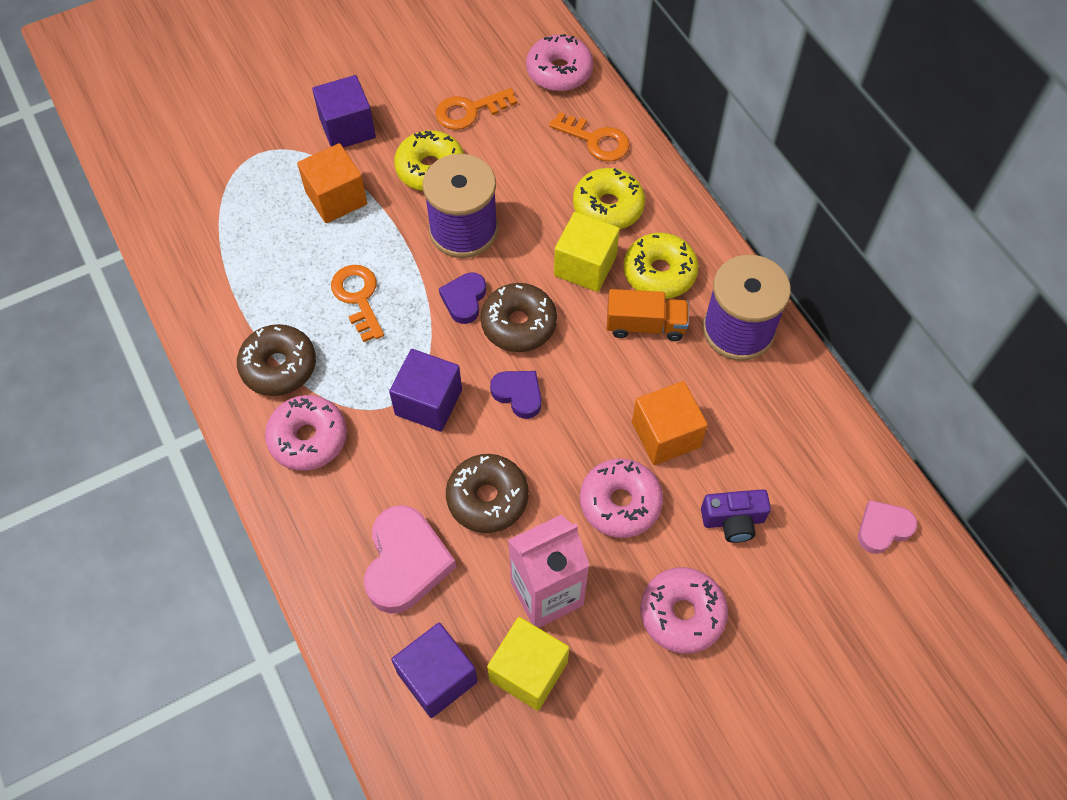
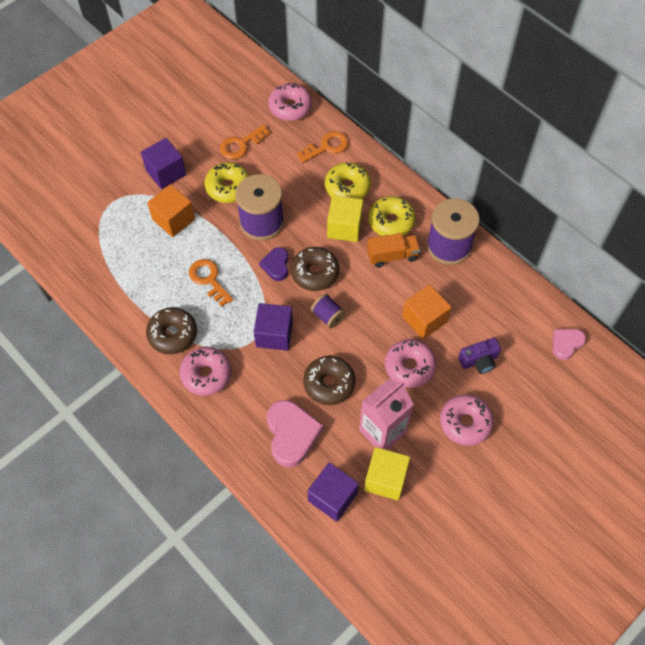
camera: 15 degrees left, 0 degrees up
purple heart [490,371,541,419] -> purple spool [311,294,346,329]
orange key [549,112,630,162] -> orange key turned 45 degrees counterclockwise [297,131,349,163]

